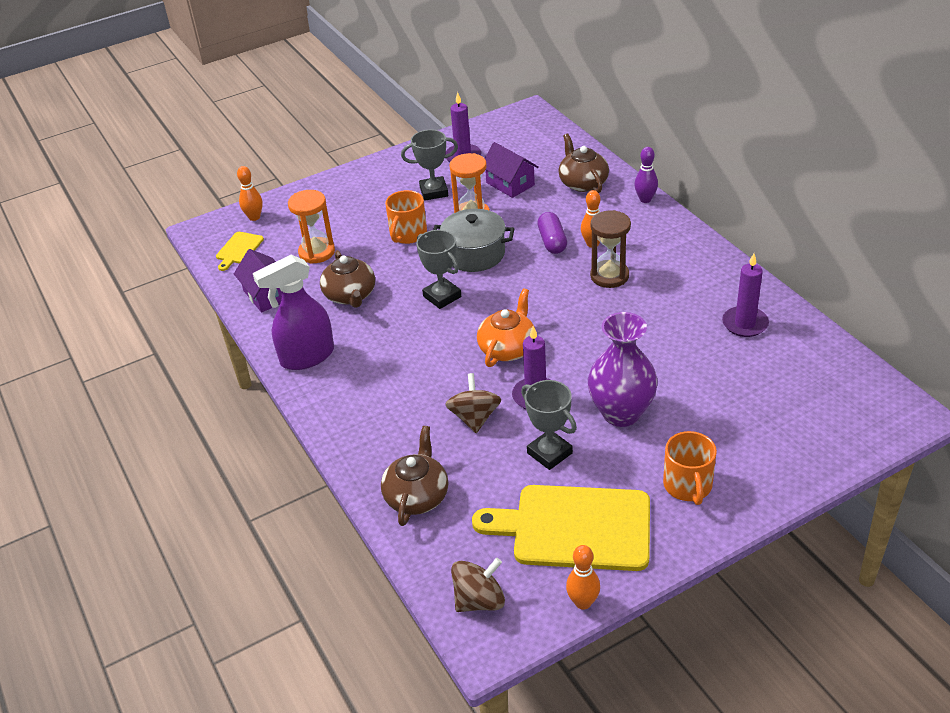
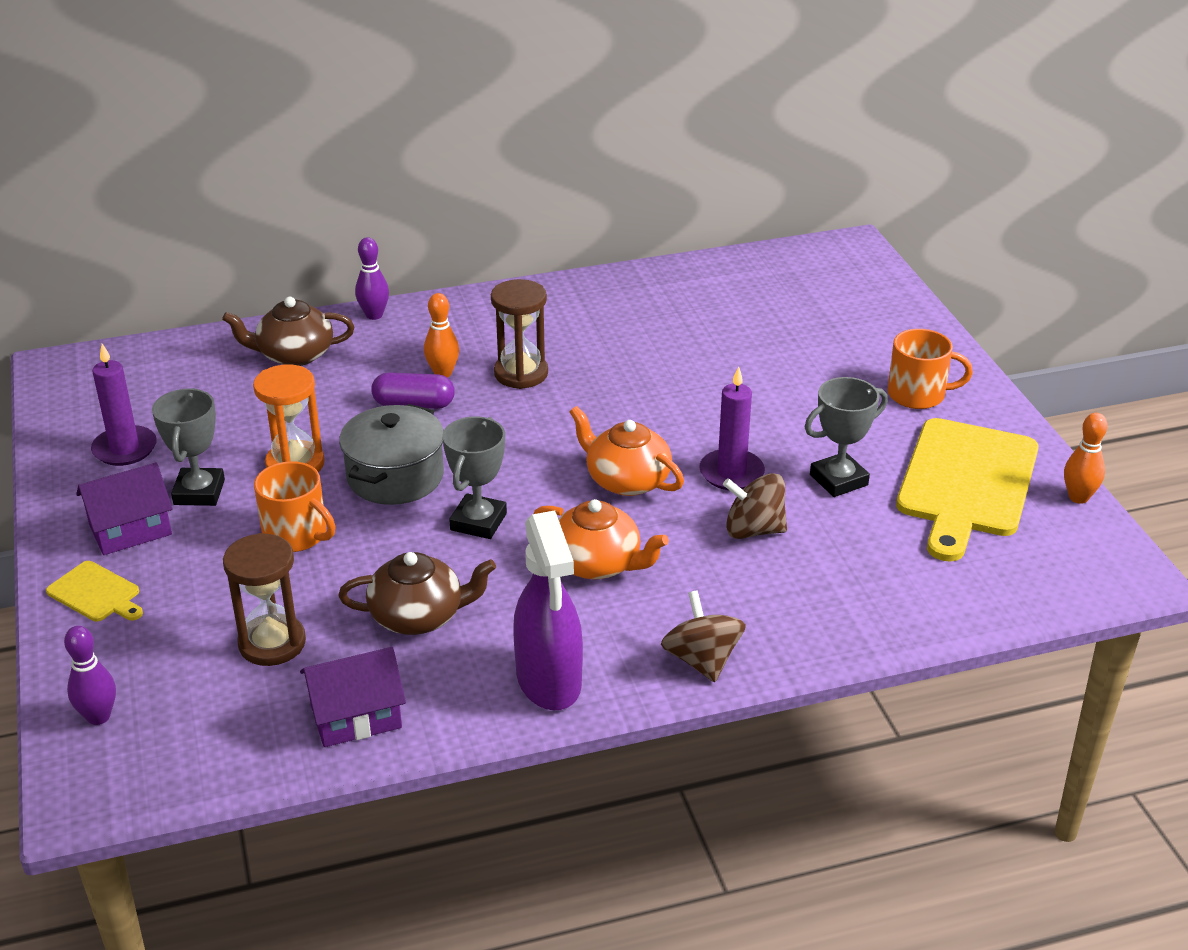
camera: 80 degrees left, 5 degrees down
yellow cutting board [216,232,264,271] -> yellow cutting board moved to [46,561,143,622]
orange bowling pin [237,166,263,221] -> purple bowling pin [64,626,116,725]
orange hourglass [288,190,335,264] -> brown hourglass [223,533,306,666]
brown teapot [381,426,448,526] -> none
grey trophy [416,230,461,309] -> grey trophy turned 45 degrees counterclockwise [442,416,507,539]
brown spinning top [451,558,505,612] -> brown spinning top moved to [661,591,746,682]
purple house [485,142,539,198] -> purple house moved to [76,463,173,555]
purple vase [588,312,658,427] -> none
purple candle [722,254,769,337] -> none
none -> orange teapot [534,499,669,579]

